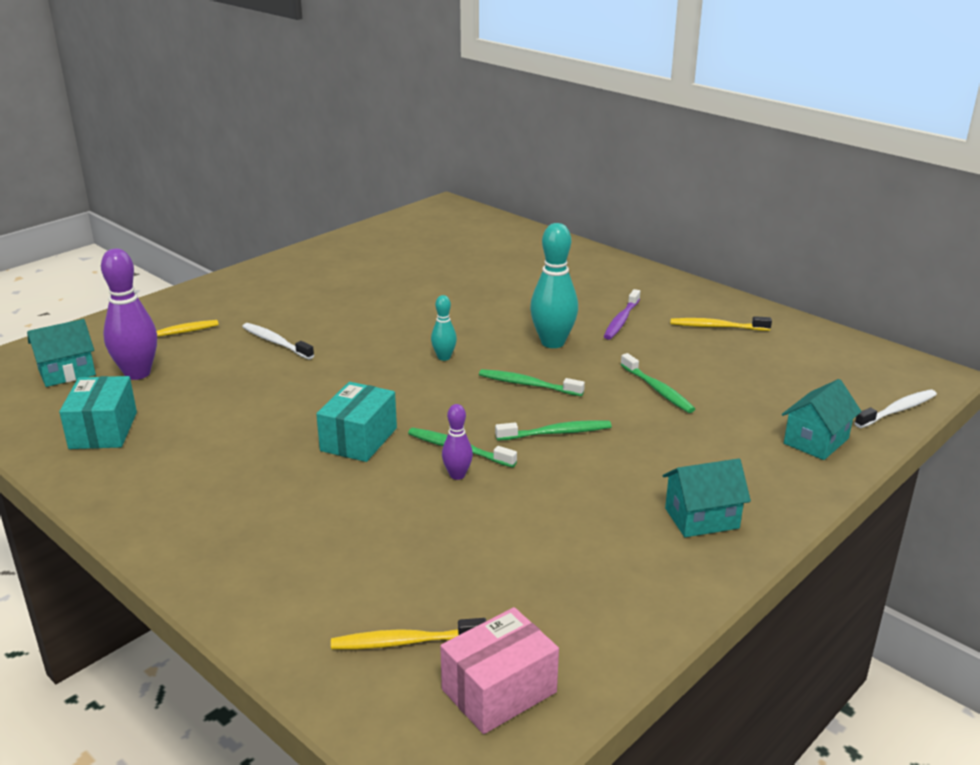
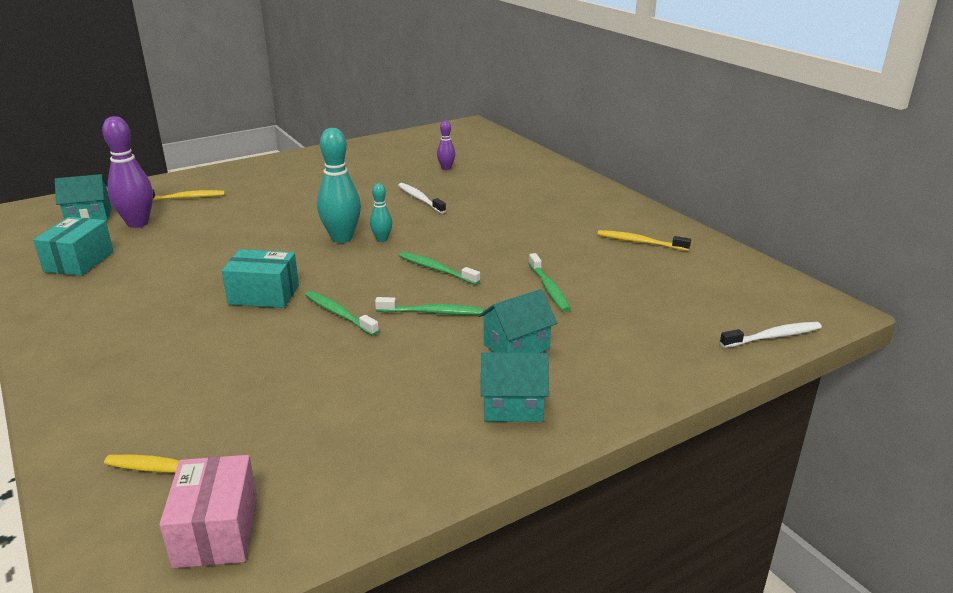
camera: 15 degrees right, 0 degrees up
white toothbrush [242,323,314,359] -> white toothbrush moved to [398,183,446,214]
turquoise box [316,382,397,462] -> turquoise box turned 60 degrees clockwise [222,249,299,308]
pink box [440,607,559,734] -> pink box turned 75 degrees counterclockwise [159,455,257,568]
purple bowling pin [442,404,473,480] -> purple bowling pin moved to [437,121,455,170]
turquoise bowling pin [530,223,578,348] -> turquoise bowling pin moved to [317,128,361,243]
purple toothbrush [604,289,640,340] -> none
turquoise house [782,379,862,460] -> turquoise house moved to [478,289,557,353]

